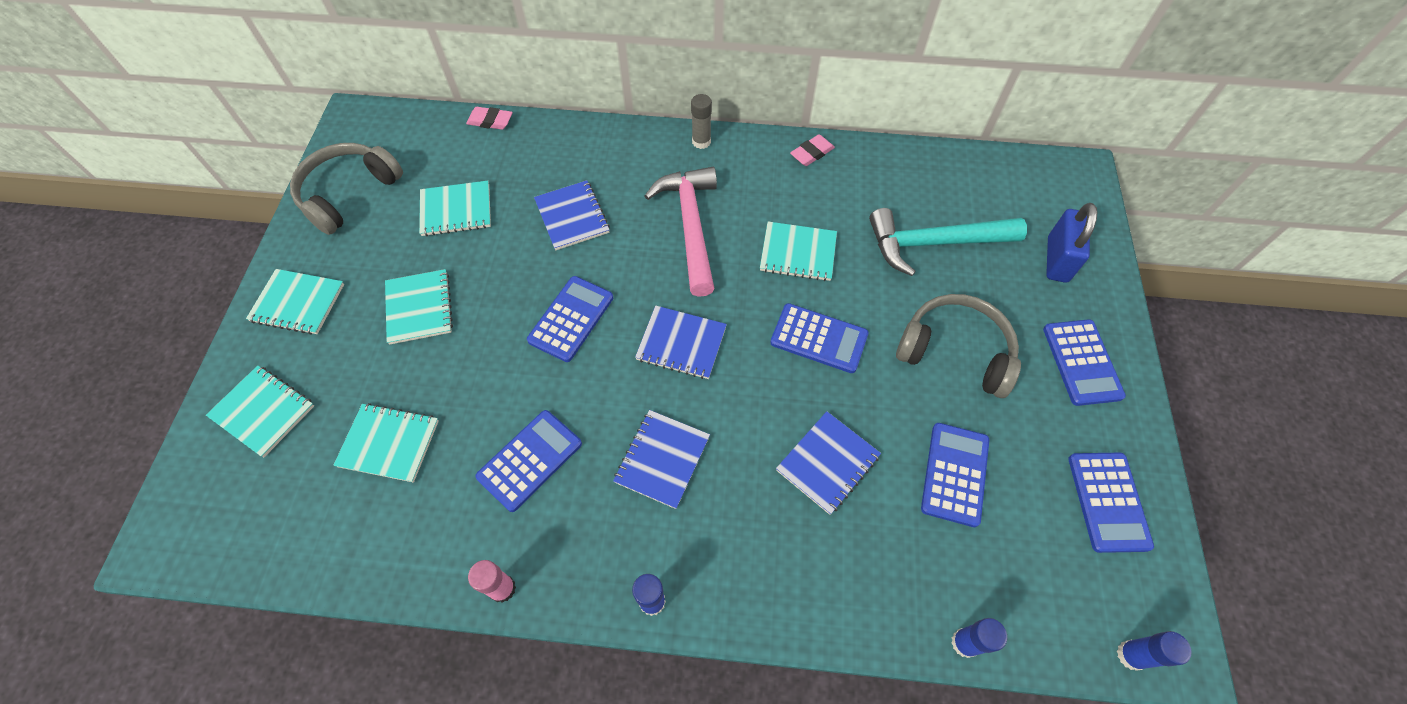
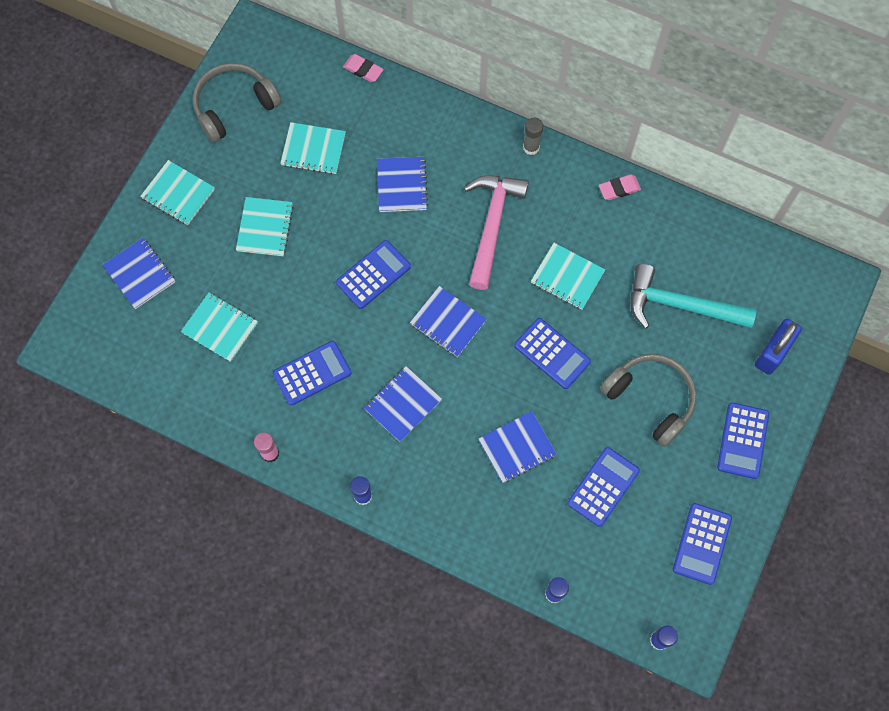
camera: 20 degrees right, 10 degrees up
turquoise notebook [206,365,314,457] -> blue notebook [102,238,175,309]

